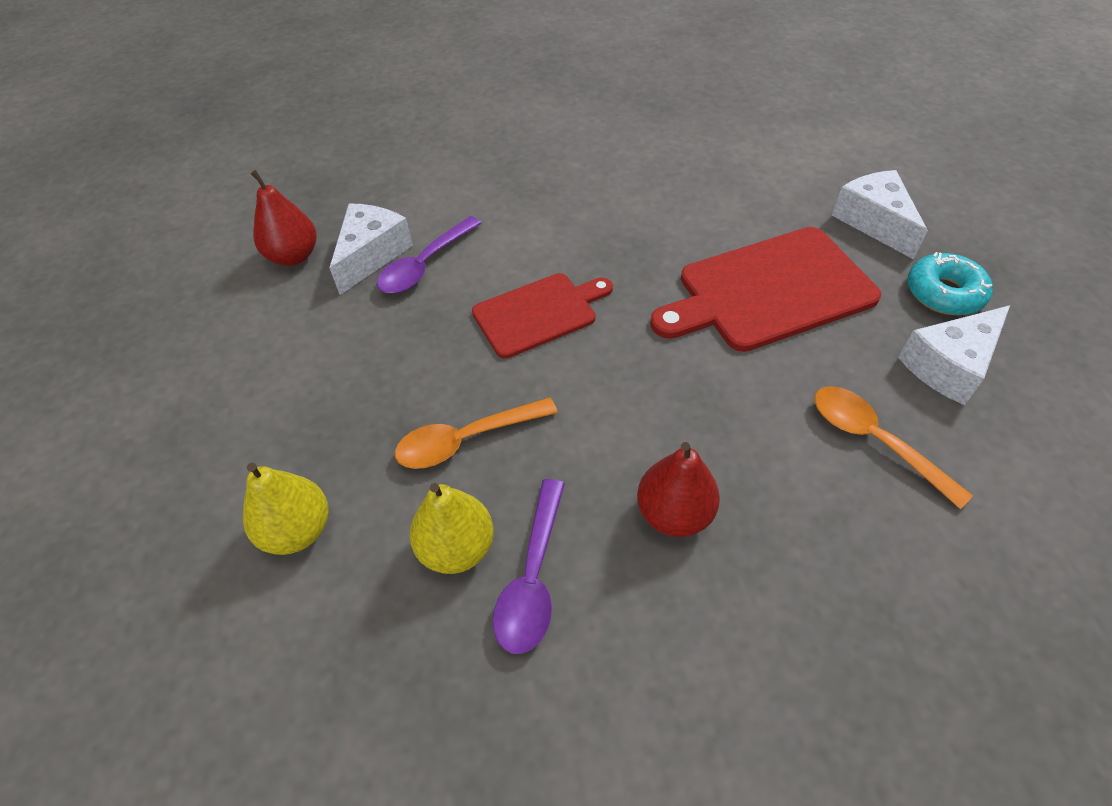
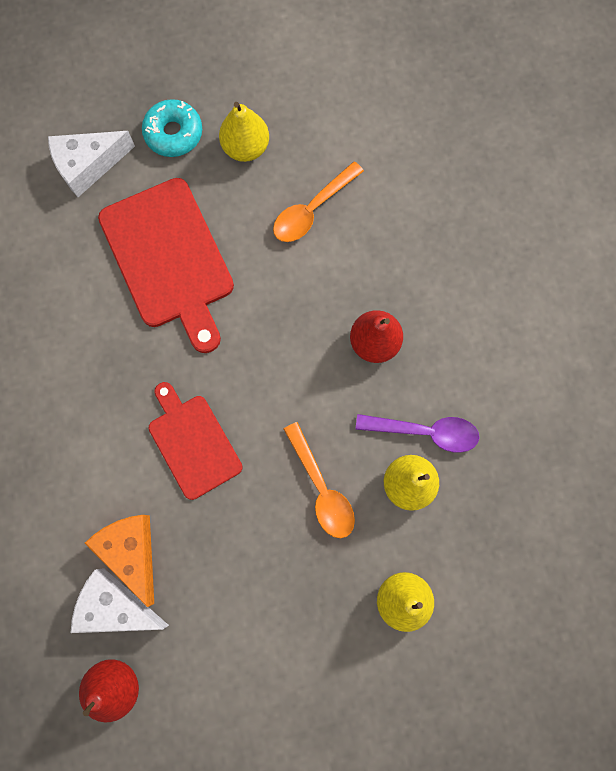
camera: 95 degrees left, 25 degrees up
purple spoon [377,216,481,293] -> orange cheese [85,515,154,607]
white cheese [898,305,1010,405] -> yellow pear [219,102,269,162]

